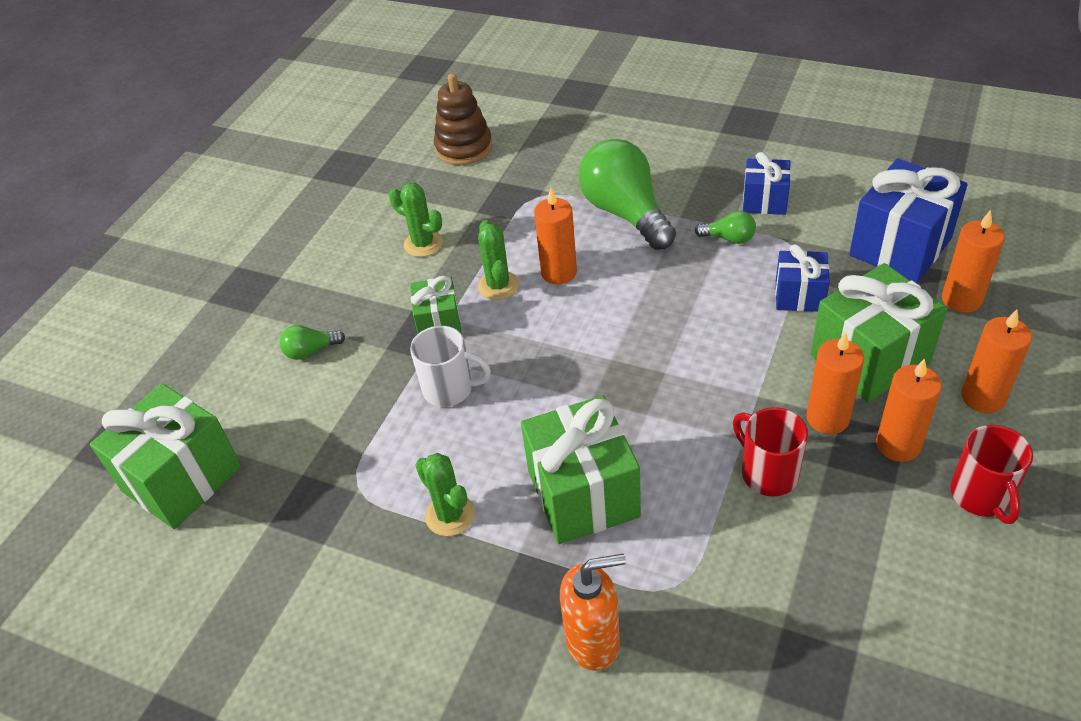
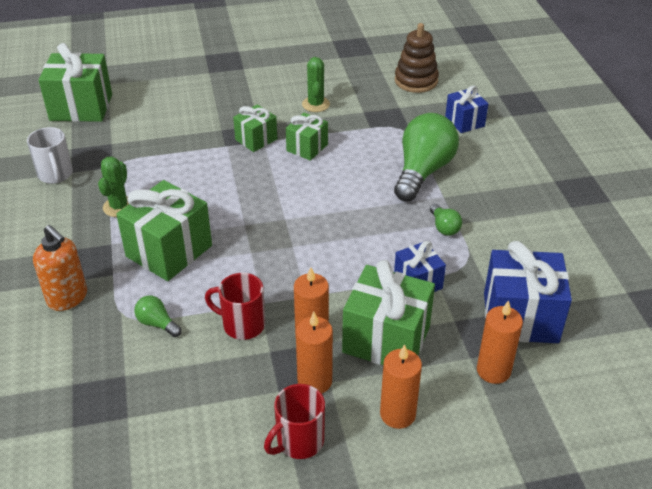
camera: 50 degrees right, 5 degrees down
green light bulb [279,325,345,360] -> green light bulb moved to [134,296,182,337]
white mug [410,326,491,407] -> white mug moved to [27,127,73,184]
green cactus [478,220,519,300] -> green gift [286,113,328,161]
orange candle [534,188,577,285] -> none
red mug [733,407,808,497] -> red mug turned 90 degrees counterclockwise [205,273,265,340]
blue gift [743,152,791,215] -> blue gift moved to [445,85,488,133]

